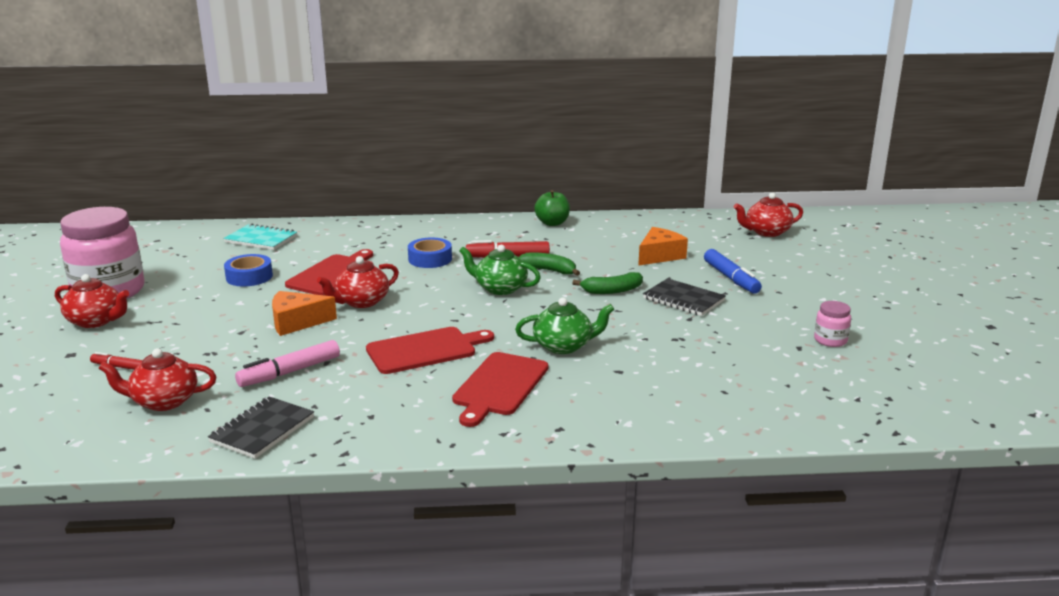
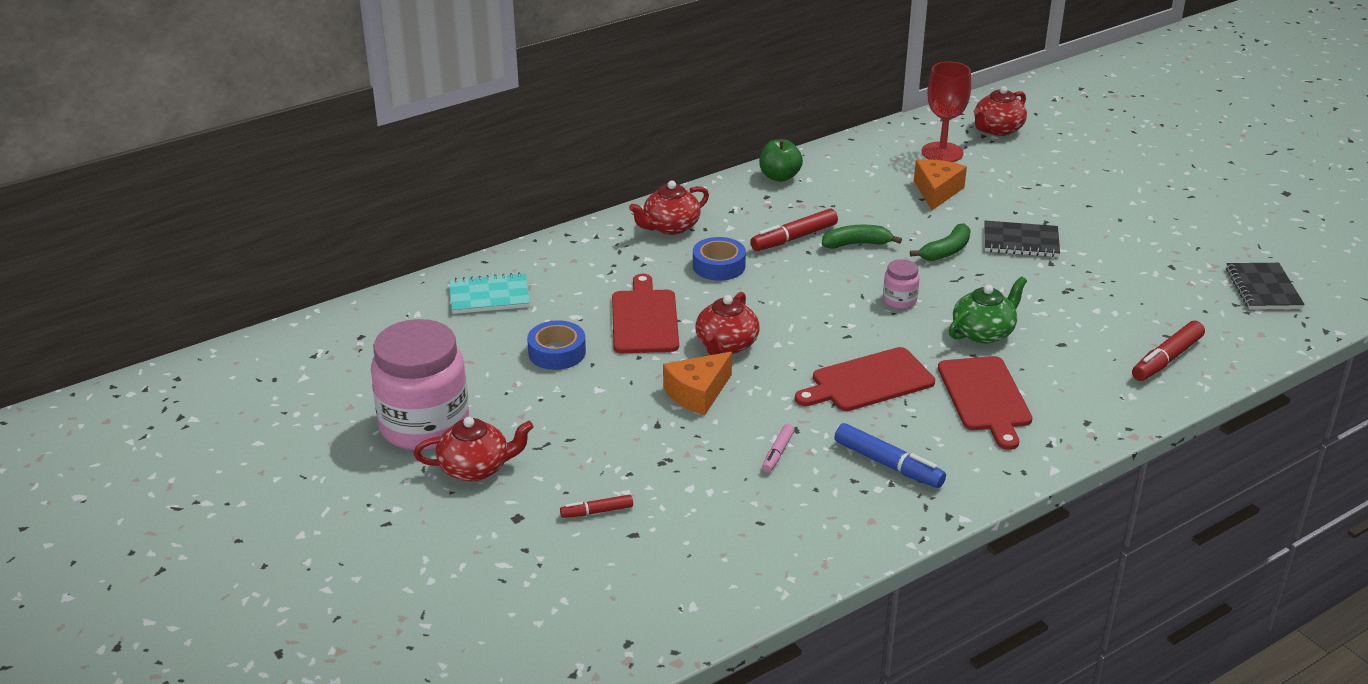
camera: 30 degrees left, 10 degrees up
red teapot [98,348,217,411] -> red teapot moved to [629,181,709,235]
black notebook [208,397,314,459] -> black notebook moved to [1226,263,1305,309]
pink marker [235,340,340,387] -> pink marker [762,424,795,472], size x0.58
red cutting board [366,327,494,374] -> red cutting board turned 150 degrees counterclockwise [795,347,935,411]
green teapot [459,245,541,295] -> none
blue marker [704,249,762,294] -> blue marker moved to [835,423,946,488]
pink jar [814,301,851,347] -> pink jar moved to [883,259,920,309]
none -> red goblet [922,61,971,162]
none -> red marker [1132,321,1205,381]

